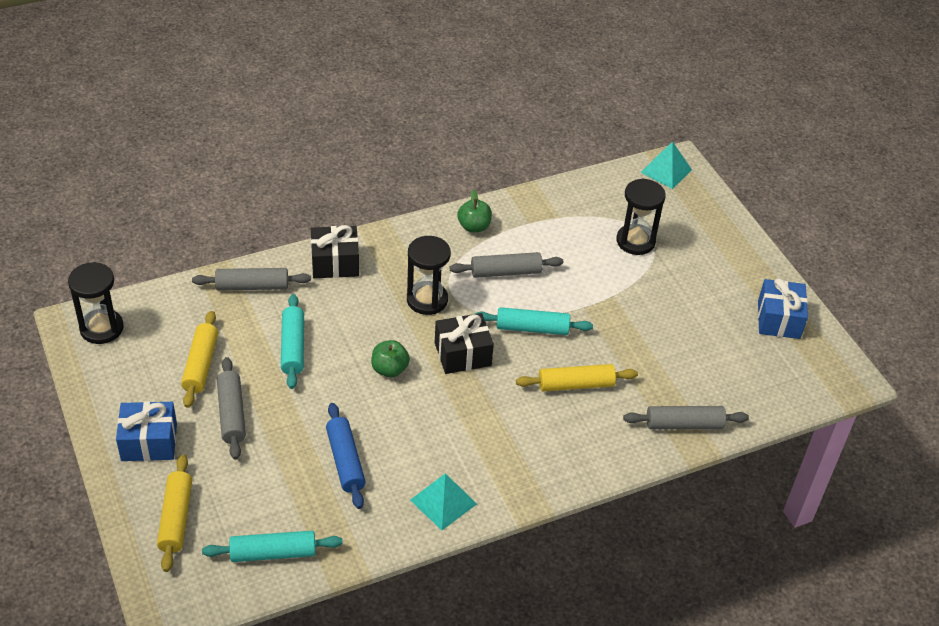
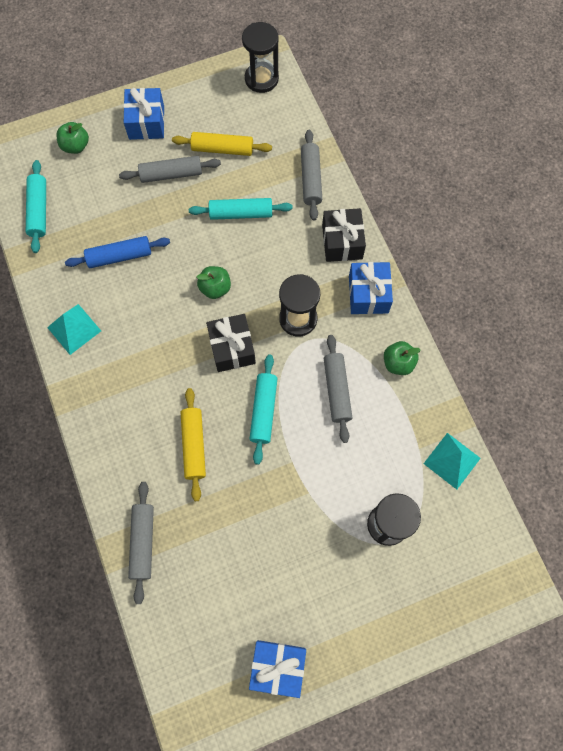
camera: 95 degrees right, 25 degrees up
yellow rolling pin [157,455,192,572] -> green apple [57,122,89,154]
turquoise pyramid [640,141,692,189] -> turquoise pyramid moved to [423,433,481,489]
none -> blue gift [349,262,393,314]

